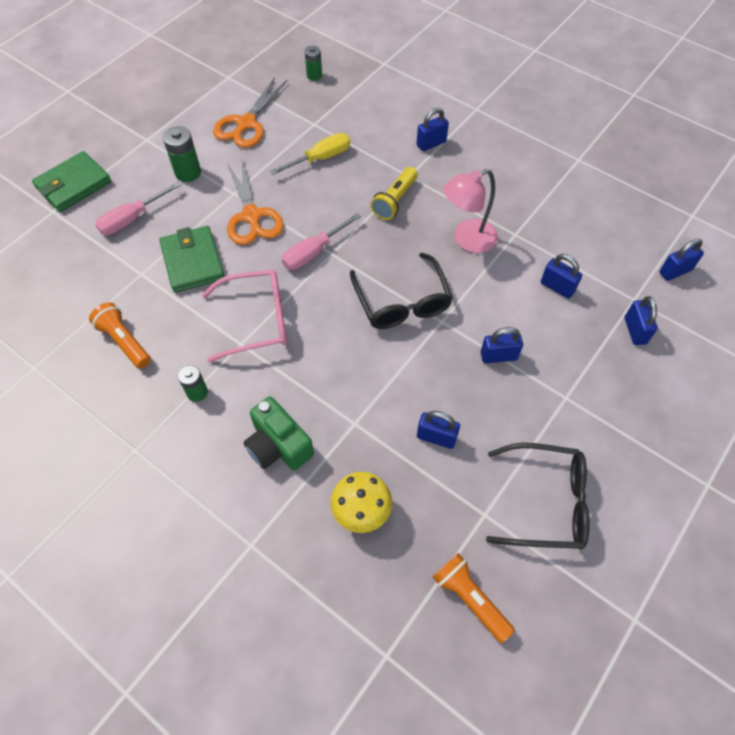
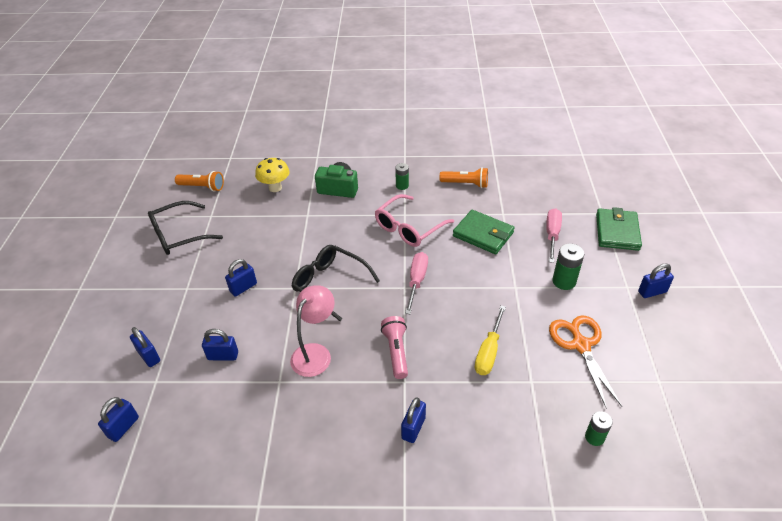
camera: 145 degrees right, 15 degrees down
orange scissors [227,160,284,245] -> none
yellow flashlight [371,167,418,220] -> pink flashlight [381,316,408,379]
blue padlock [417,411,460,449] -> blue padlock moved to [638,264,674,298]

